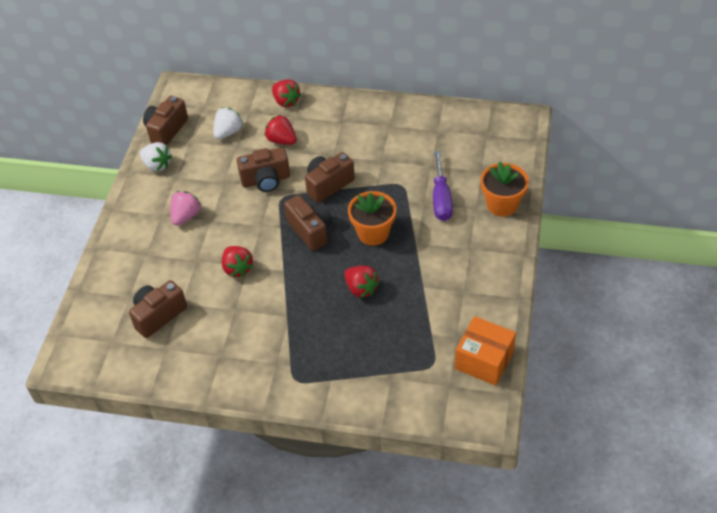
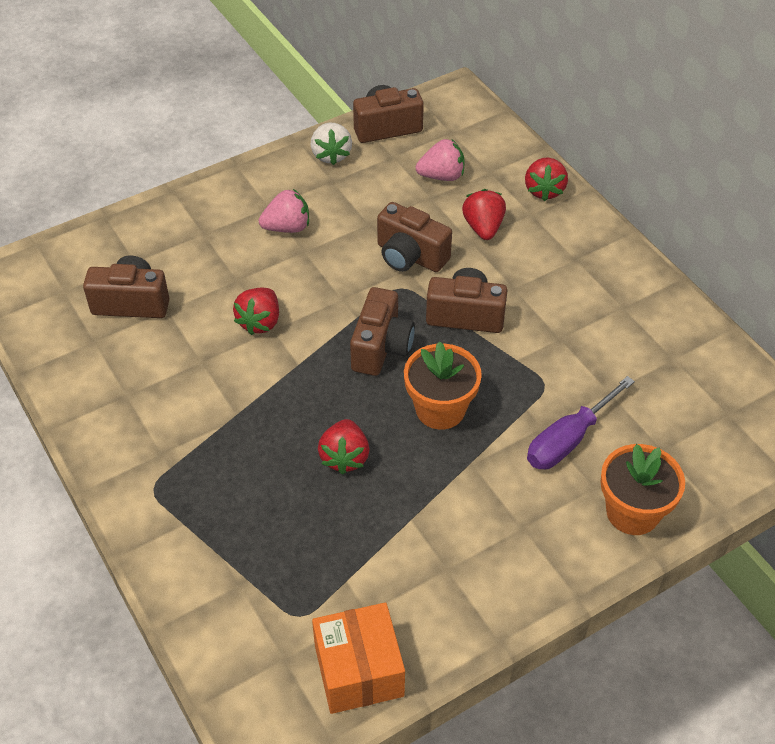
camera: 45 degrees right, 0 degrees up
white strawberry [213,107,243,139] -> pink strawberry [416,139,464,181]

